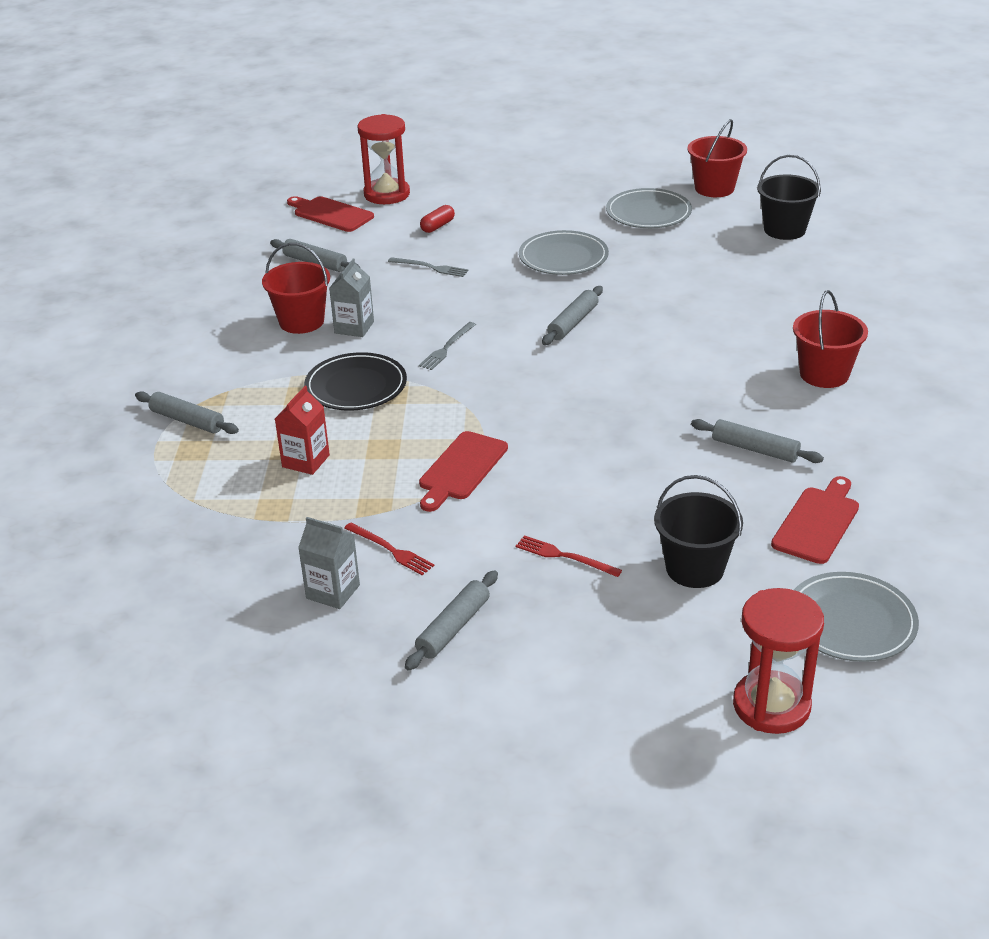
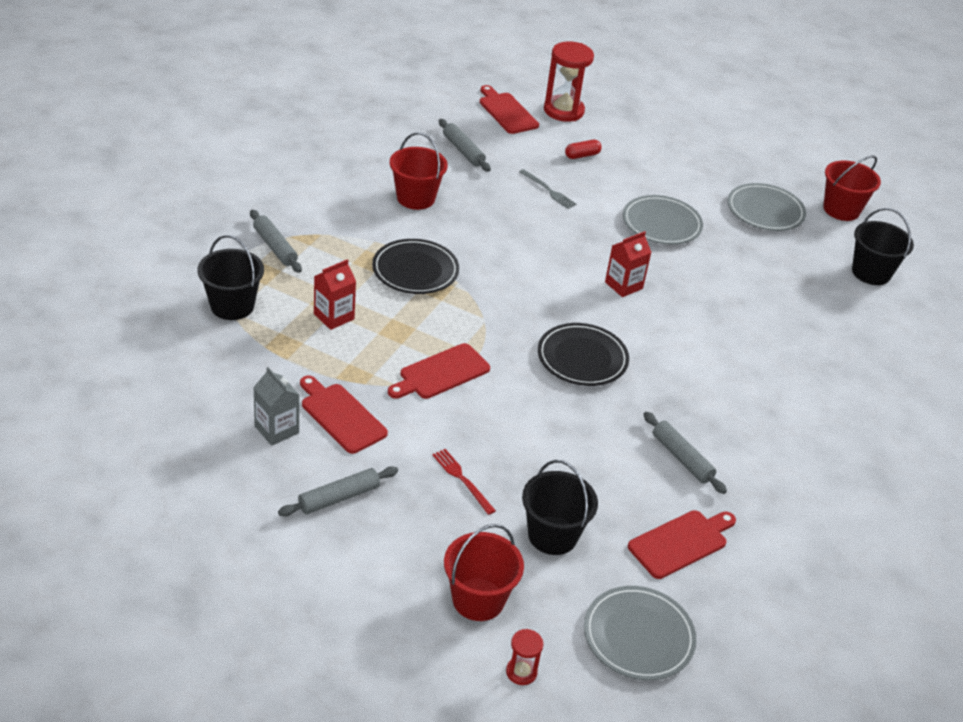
camera: 20 degrees right, 5 degrees up
grey carton [329,258,374,337] -> none
red fork [344,523,434,575] -> red cutting board [300,376,388,454]
grey fork [419,322,476,370] -> none
grey rolling pin [542,286,603,345] -> red carton [605,231,652,297]
red hourglass [733,588,824,734] -> red hourglass [506,629,544,685], size x0.48
red bucket [793,290,868,388] -> red bucket moved to [444,524,524,621]
none -> black bucket [197,235,264,320]
none -> black plate [538,323,629,386]

